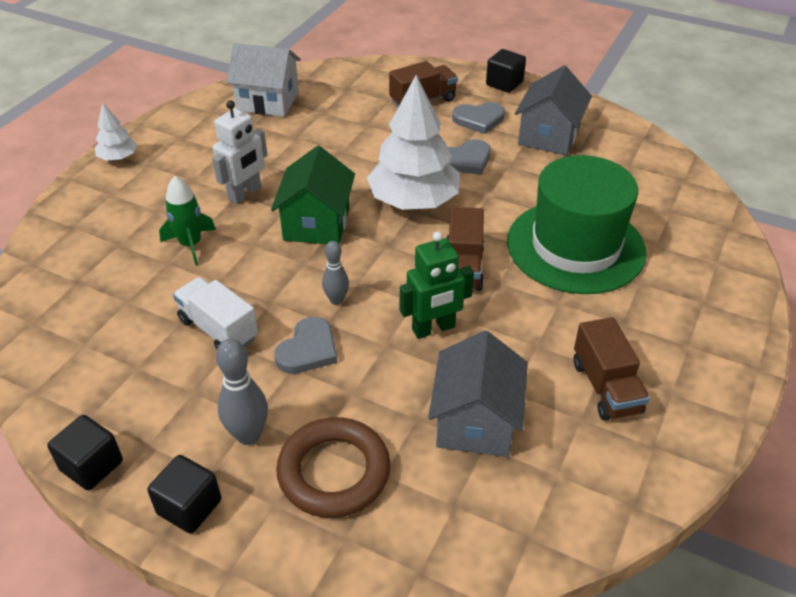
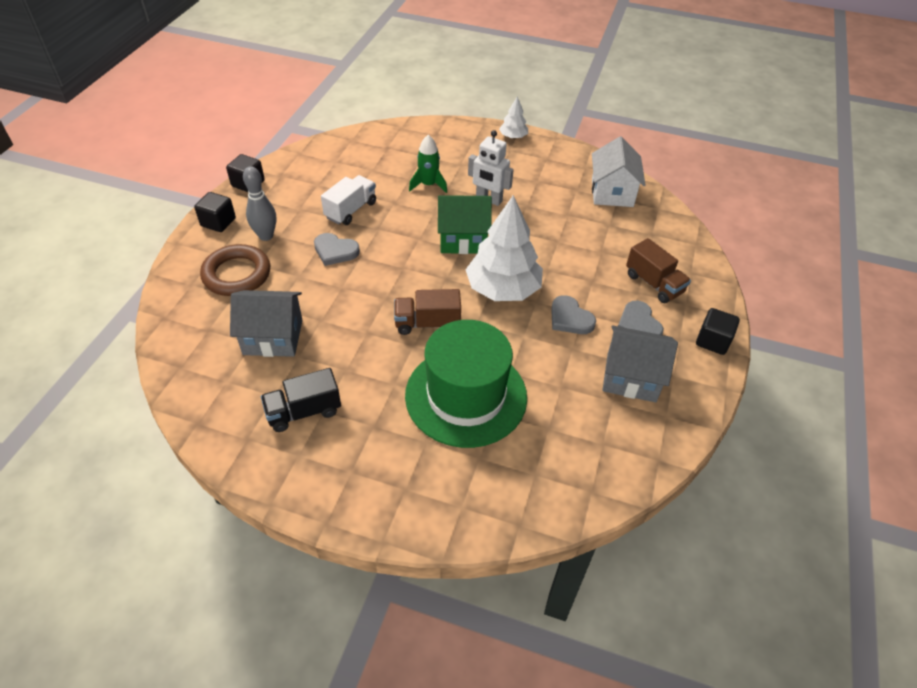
camera: 80 degrees right, 5 degrees up
grey bowling pin [322,241,349,305] -> none
green robot [400,231,474,339] -> none
brown truck [573,317,650,421] -> black truck [261,368,341,432]

